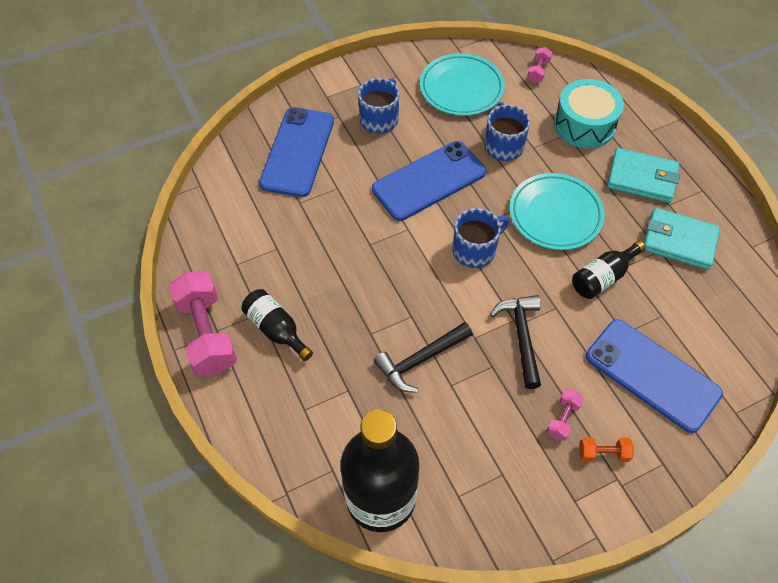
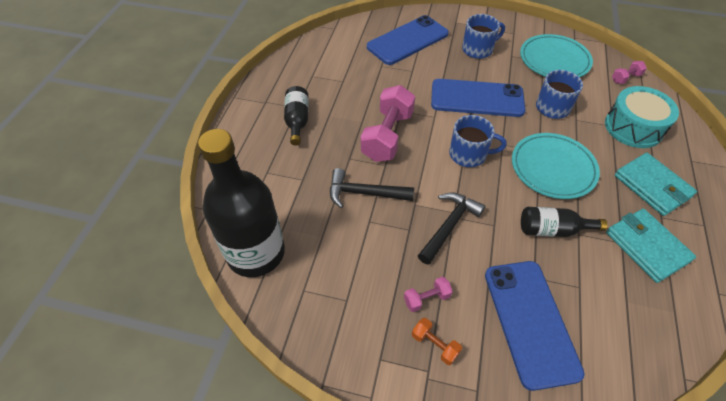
camera: 40 degrees right, 5 degrees down
pink dumbbell [168,272,237,376] -> pink dumbbell moved to [361,85,415,162]

